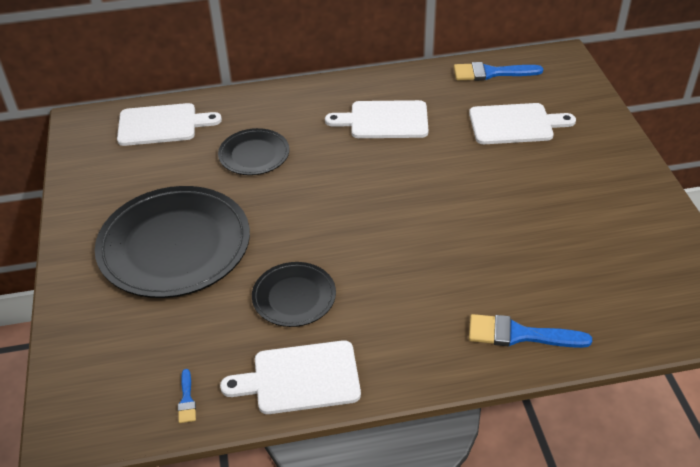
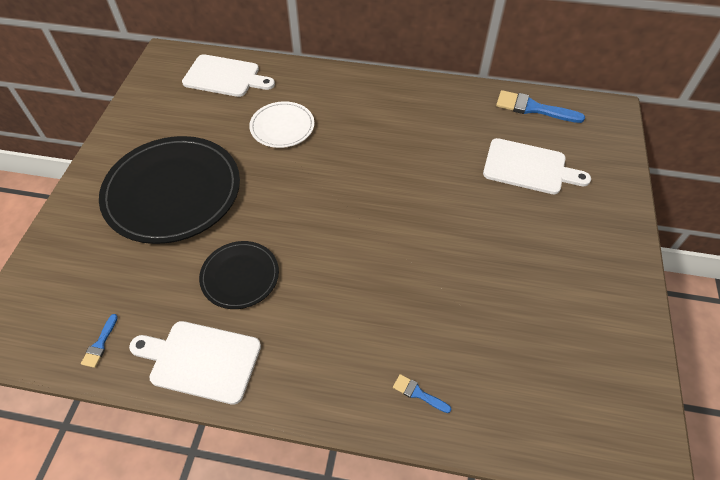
camera: 20 degrees right, 10 degrees up
black plate [218,128,289,175] -> white plate [249,101,314,148]
white cutting board [325,100,428,138] -> none
blue brush [469,314,592,348] -> blue brush [393,374,451,413], size x0.50

